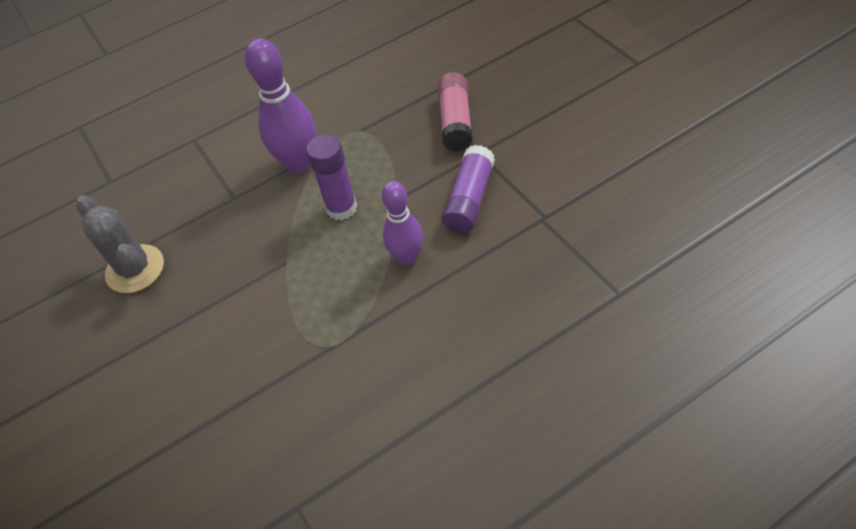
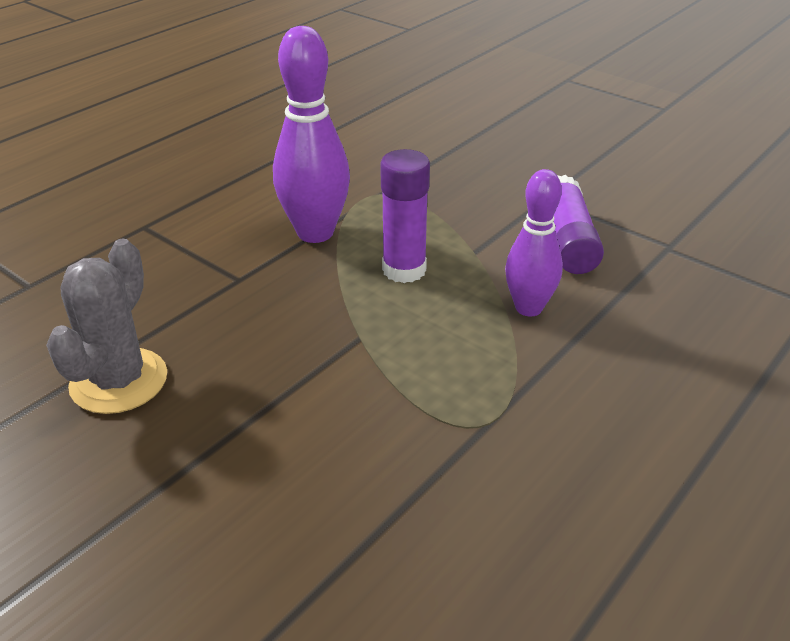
camera: 25 degrees left, 15 degrees down
grey cactus [76,195,164,293] -> grey cactus turned 75 degrees clockwise [46,238,167,414]
pink glue stick [438,72,473,151] -> none

